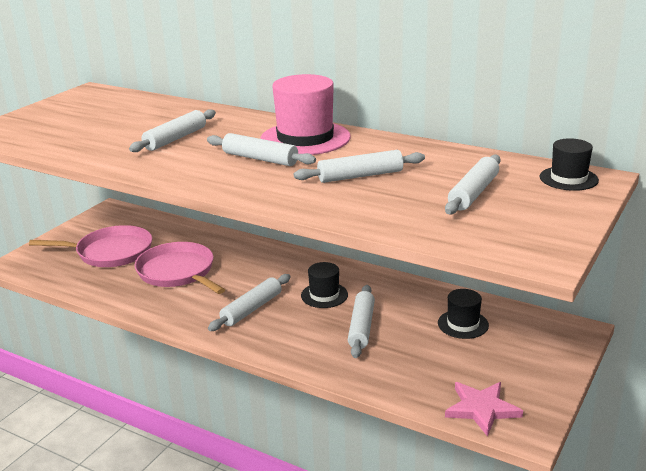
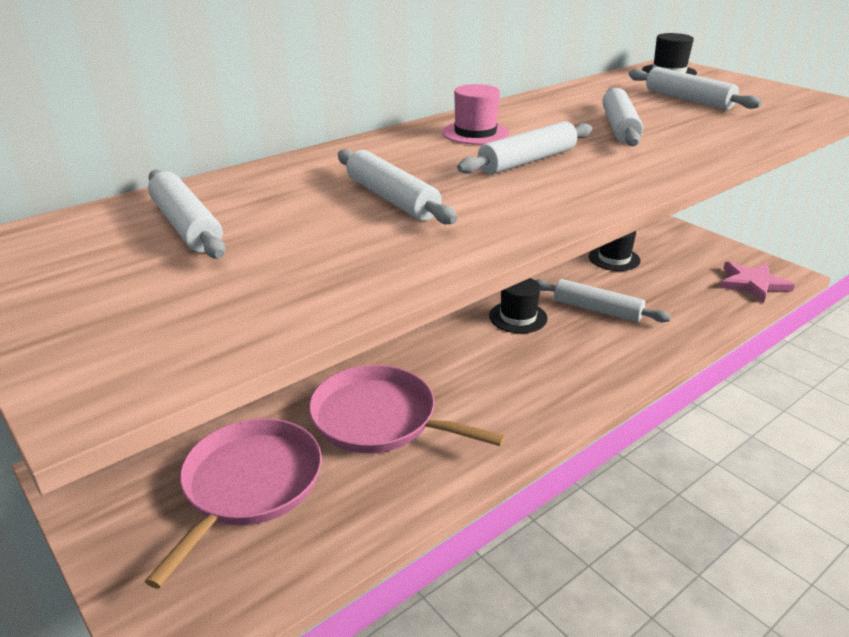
camera: 70 degrees left, 5 degrees up
pink pan [135,242,225,294] -> pink pan turned 45 degrees clockwise [309,365,506,453]
white rolling pin [208,274,291,331] -> white rolling pin moved to [148,170,226,259]
pink hat [260,74,351,155] -> pink hat [442,84,509,145], size x0.55

